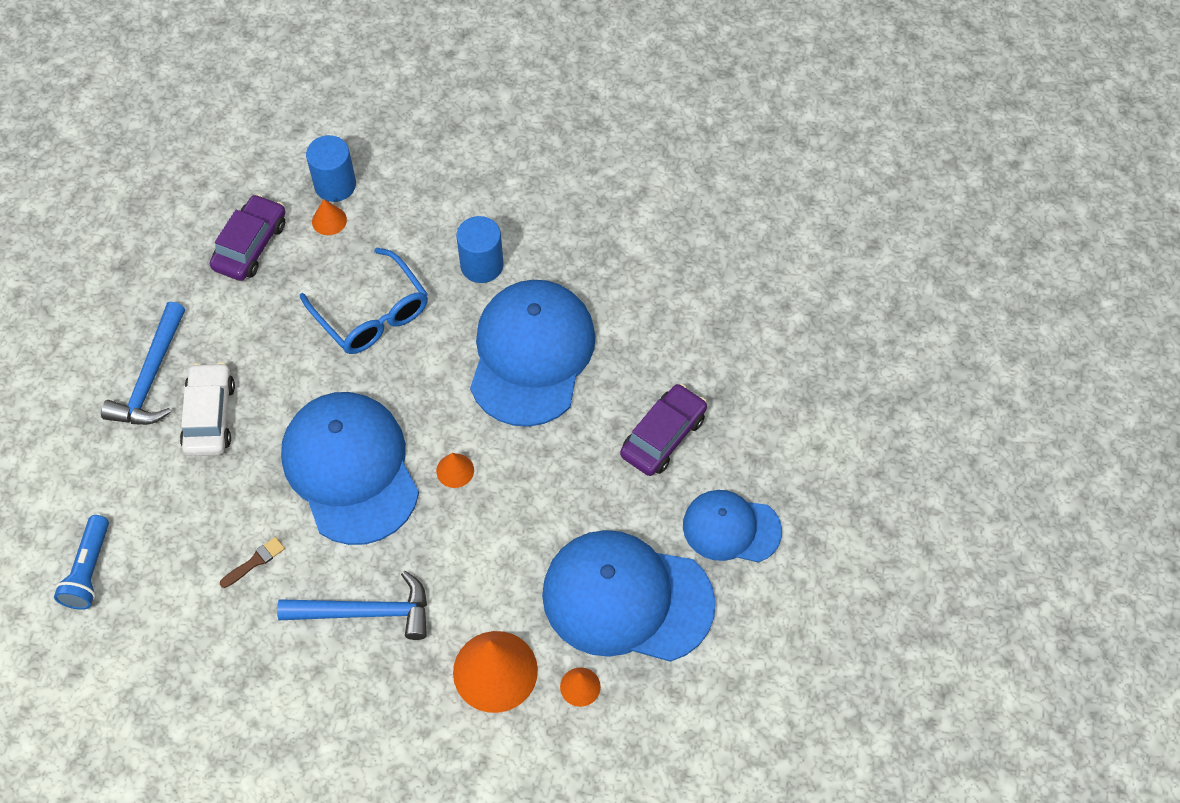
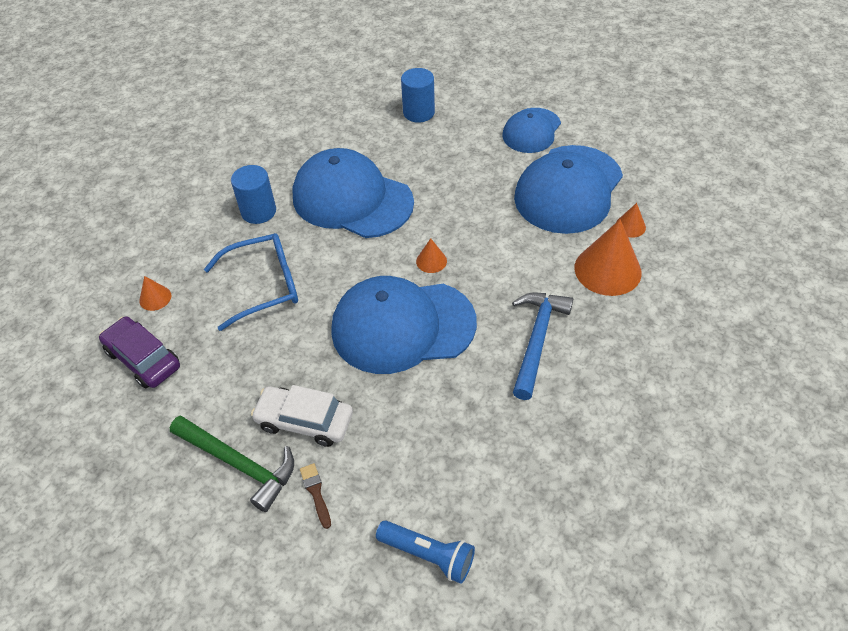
camera: 70 degrees left, 10 degrees down
blue hammer [101,302,185,425] -> green hammer [170,415,294,512]
brown brush [220,537,285,588] -> brown brush moved to [300,463,331,529]
blue cylinder [306,135,356,202] -> blue cylinder moved to [401,68,435,123]
purple car [620,384,707,476] -> none

